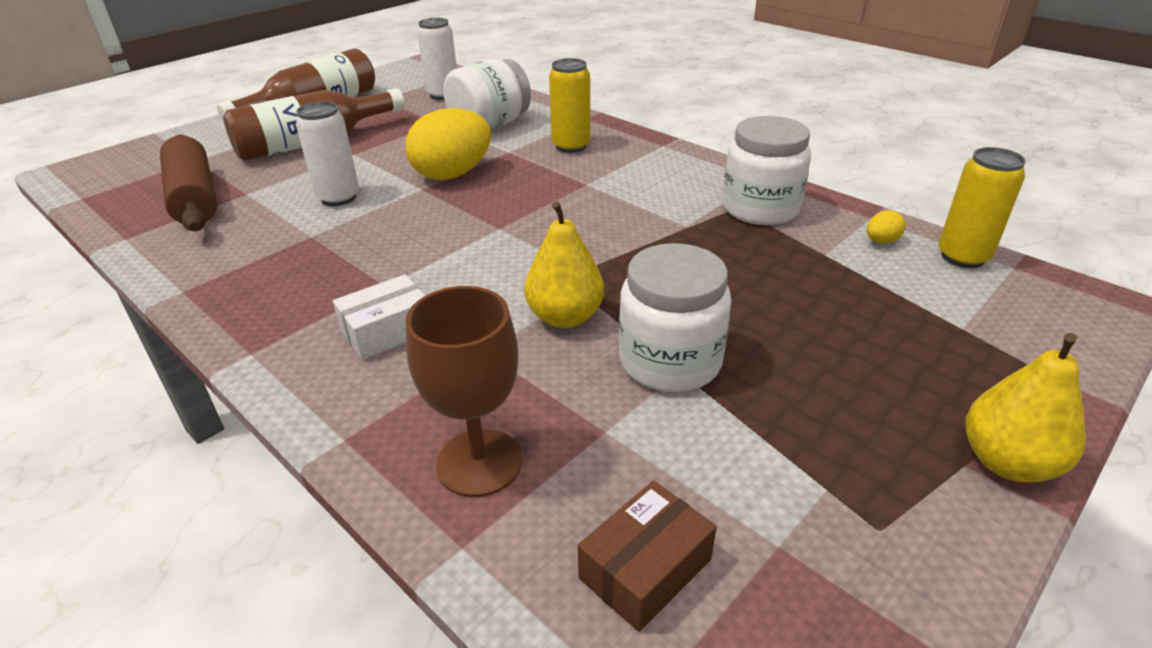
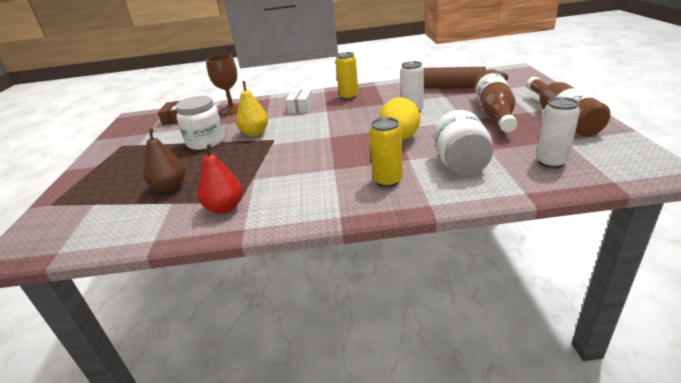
camera: 135 degrees right, 5 degrees down
white jar [723,116,811,225] -> red pear [198,144,243,214]
yellow egg [867,210,906,244] -> none
yellow can [938,147,1026,268] -> yellow can moved to [335,52,359,100]
yellow pear [966,333,1086,482] -> none
none -> brown pear [144,128,185,192]

